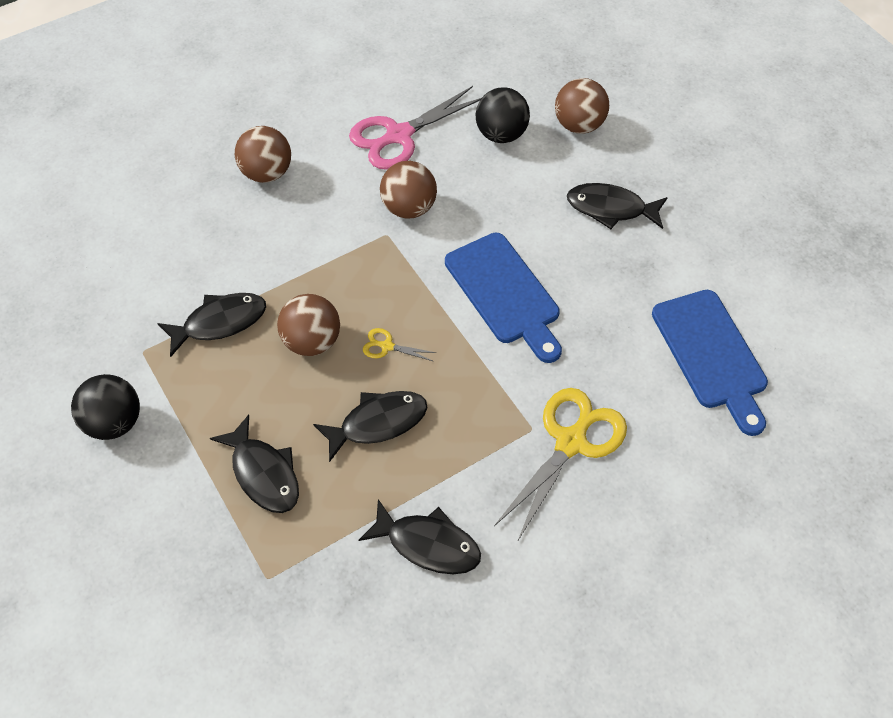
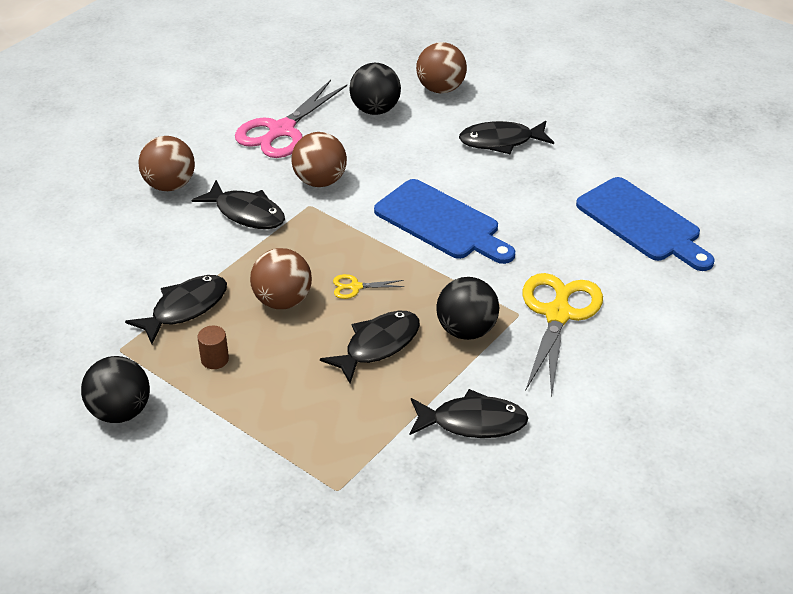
camera: 20 degrees left, 15 degrees down
black fish [210,414,299,513] -> black fish moved to [192,180,285,229]
none -> brown cylinder [198,326,229,369]
none -> black ball [436,277,499,340]

